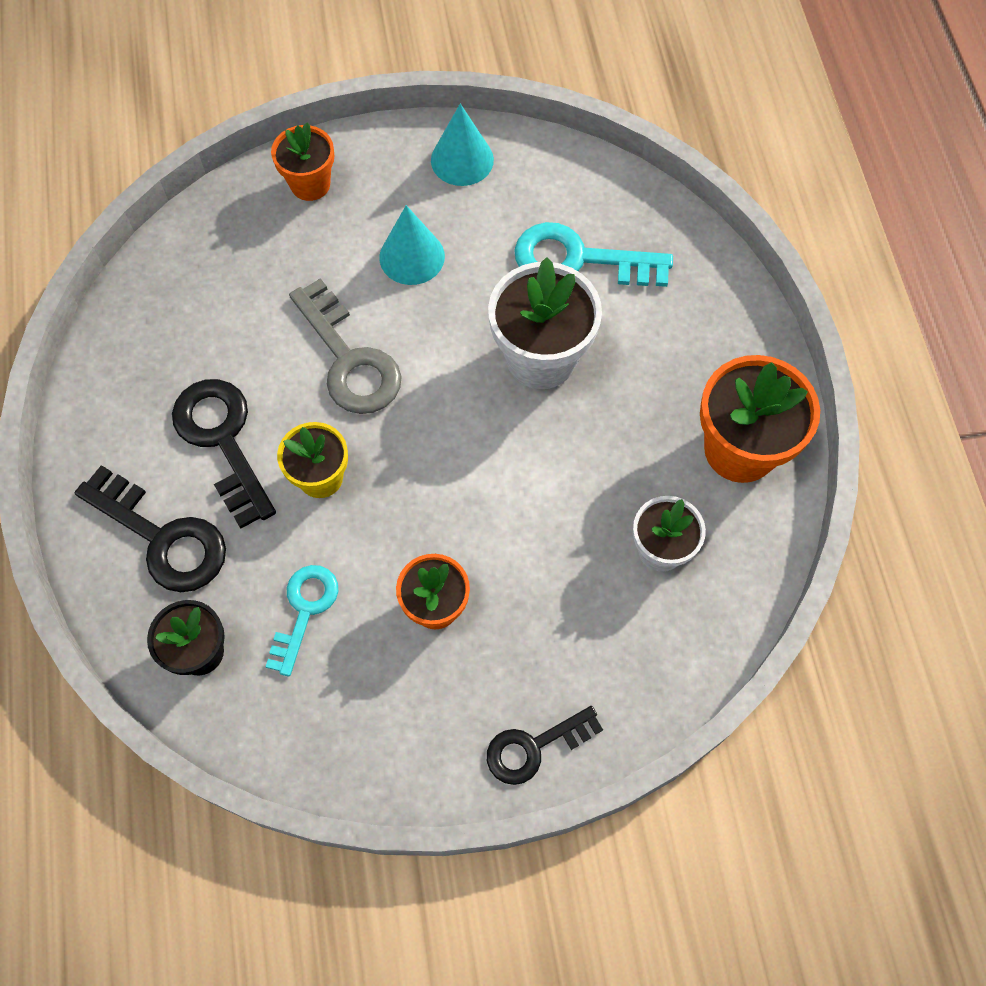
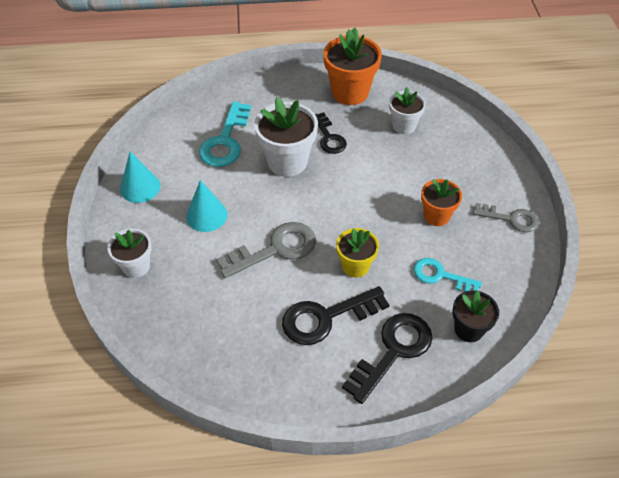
camera: 85 degrees left, 15 degrees down
orange flower pot [271,122,334,201] -> white flower pot [107,228,152,278]
black key [487,706,603,785] -> black key moved to [315,112,347,154]
none -> grey key [473,203,539,232]

